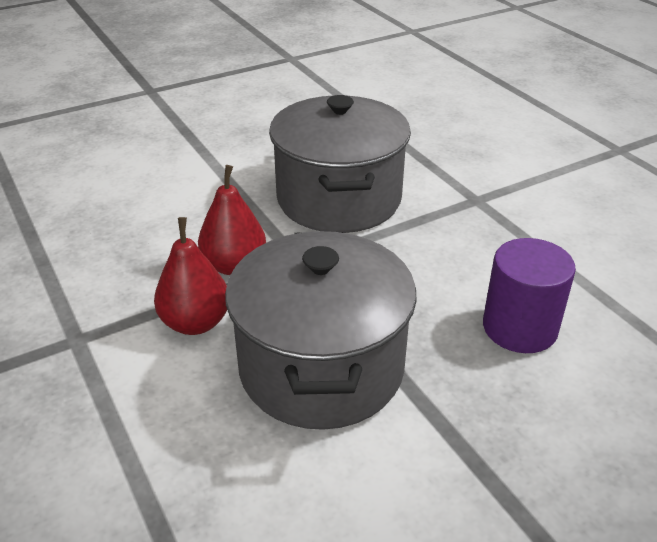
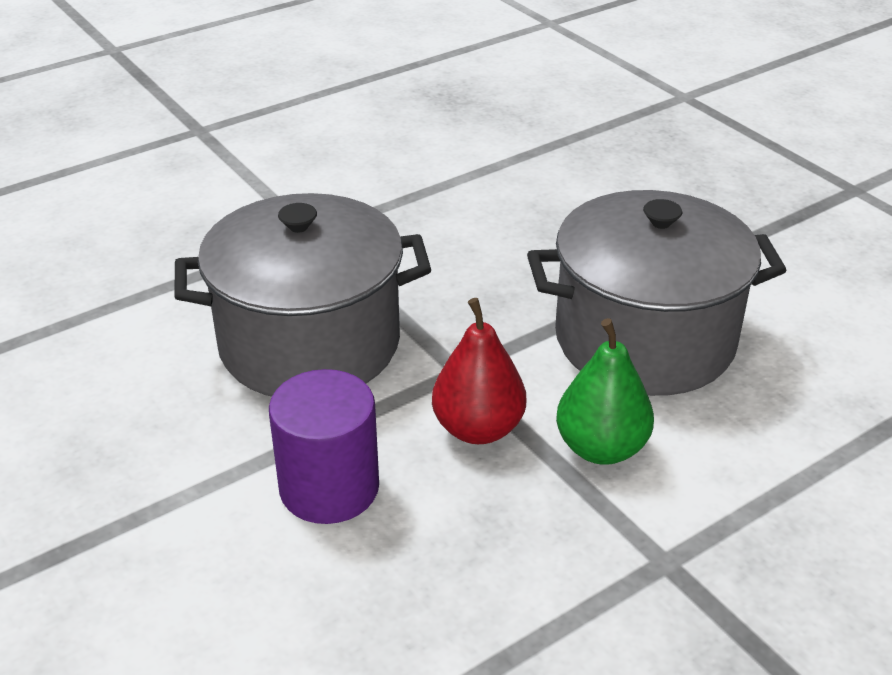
camera: 95 degrees left, 0 degrees up
red pear [154,217,227,335] -> green pear [556,318,654,465]
purple cylinder [483,238,576,353] -> purple cylinder moved to [269,369,379,524]

